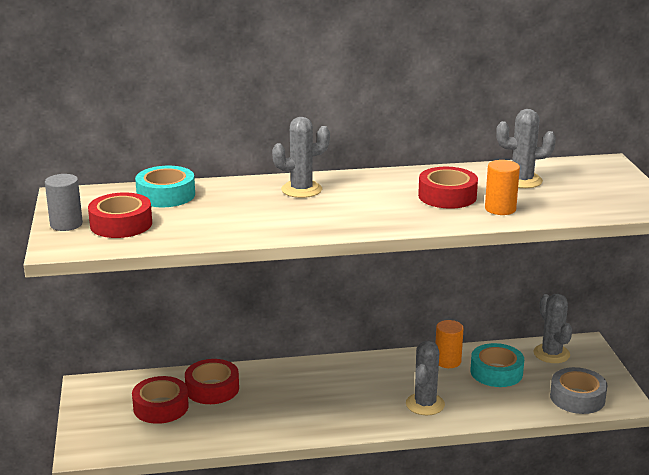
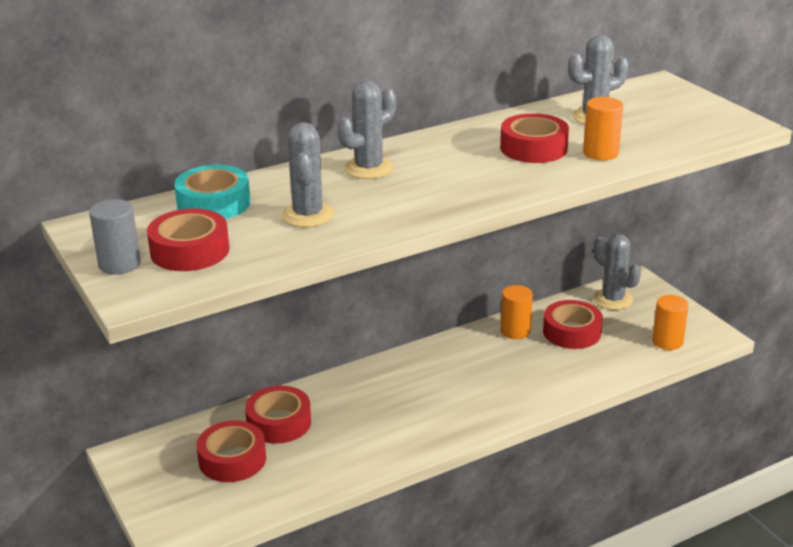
camera: 20 degrees left, 5 degrees up
grey cactus [406,341,445,415] -> grey cactus moved to [281,122,335,228]
turquoise tape [470,343,524,387] -> red tape [543,300,603,349]
grey tape [550,367,608,414] -> orange cylinder [652,295,689,350]

